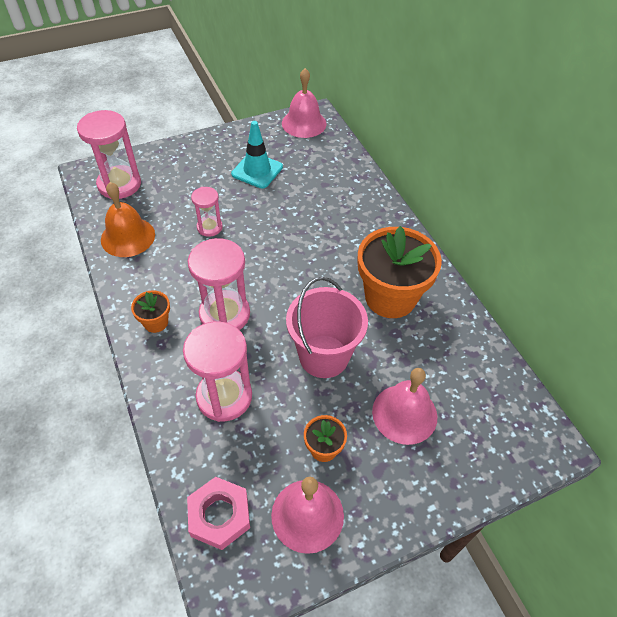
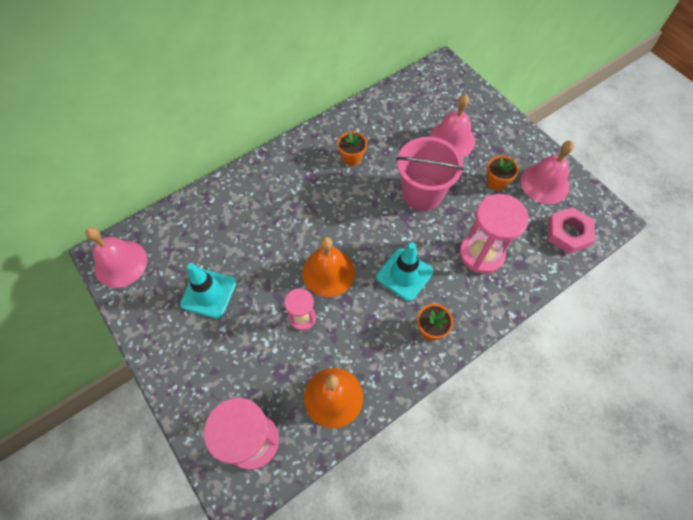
camera: 100 degrees left, 10 degrees up
pink hourglass [188,238,250,330] -> turquoise traffic cone [376,242,433,301]
orange flower pot [358,226,442,318] -> orange flower pot [337,132,367,166], size x0.45
none -> orange bell [302,237,355,297]

